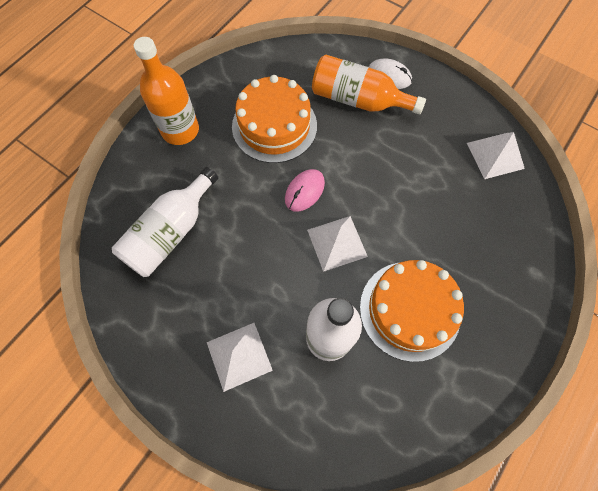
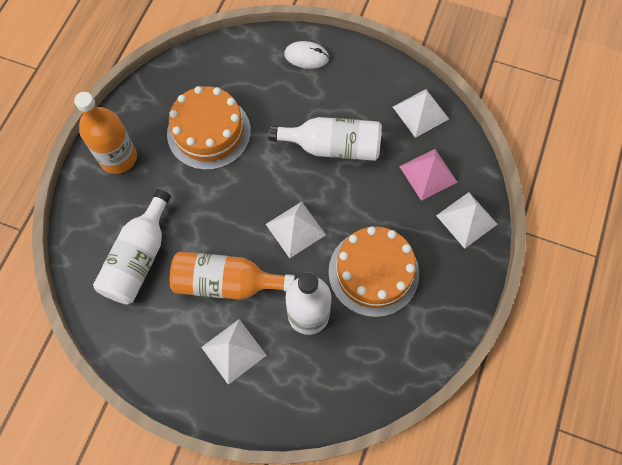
camera: 15 degrees left, 0 degrees up
pink mouse [285,169,325,212] -> none
orange bottle [312,54,426,115] -> orange bottle moved to [170,251,295,300]
none -> white bottle [268,117,382,161]
none -> pink pyramid [399,149,457,201]
none -> white pyramid [436,192,498,249]

